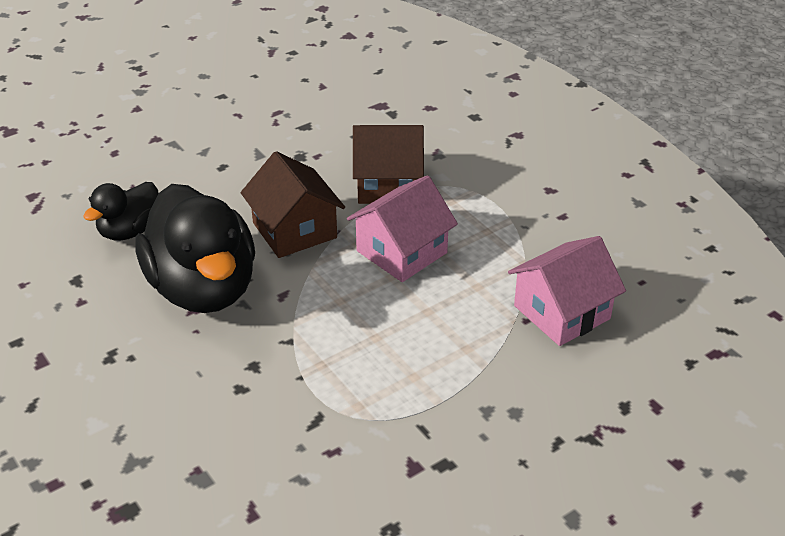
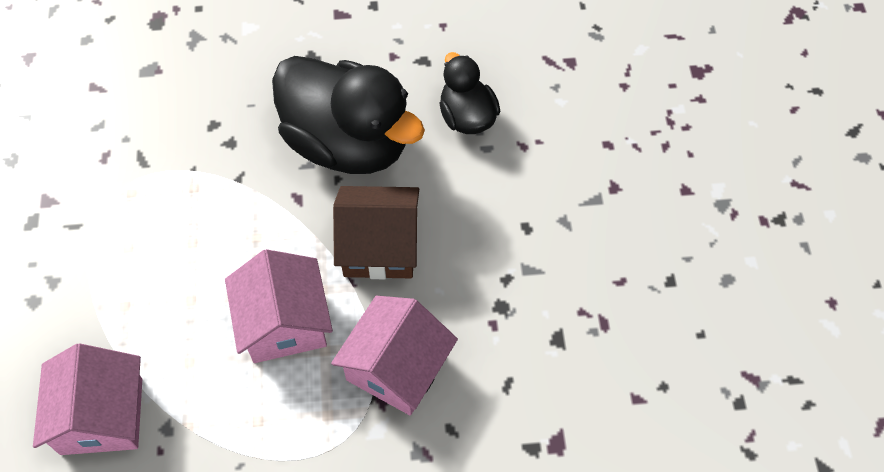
camera: 120 degrees right, 20 degrees up
black duck [135,184,255,313] -> black duck turned 150 degrees counterclockwise [272,56,425,174]
brown house [353,125,424,204] -> pink house [331,296,458,415]

